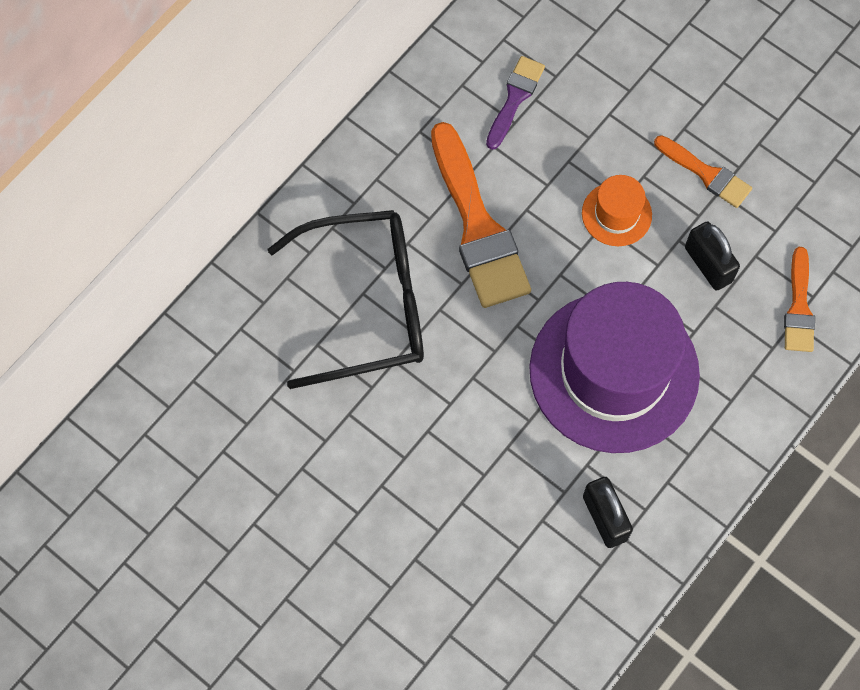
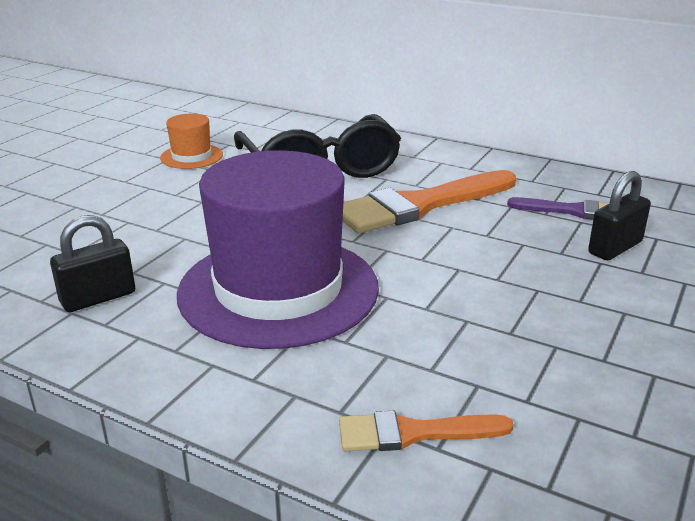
camera: 80 degrees right, 40 degrees down
orange hat [582,175,652,246] -> orange hat moved to [160,114,223,169]
orange brush [654,135,752,208] -> none
black padlock [685,222,740,291] -> black padlock moved to [588,171,651,260]

